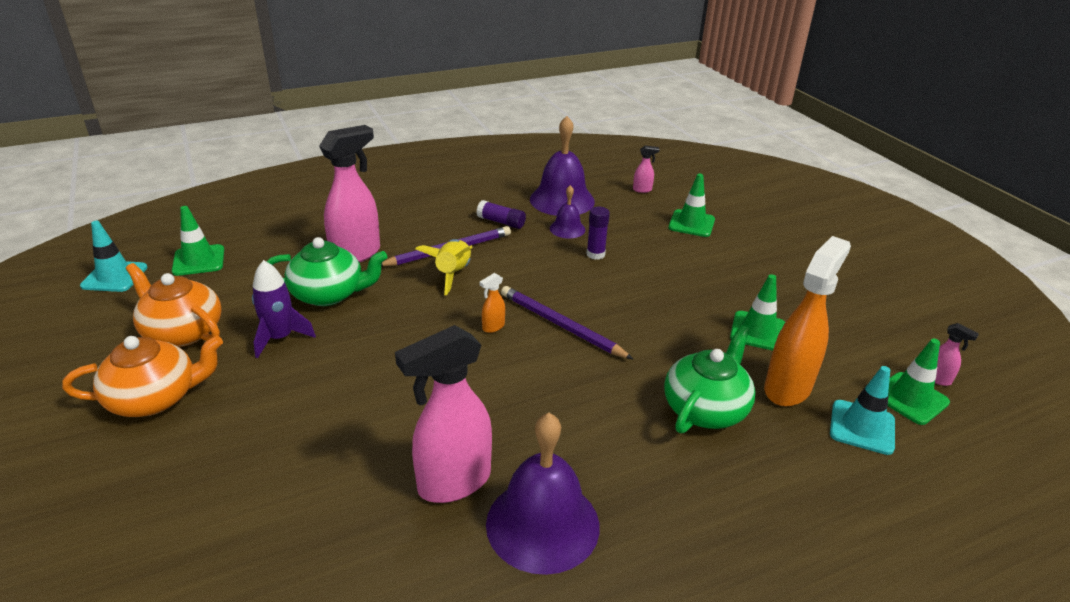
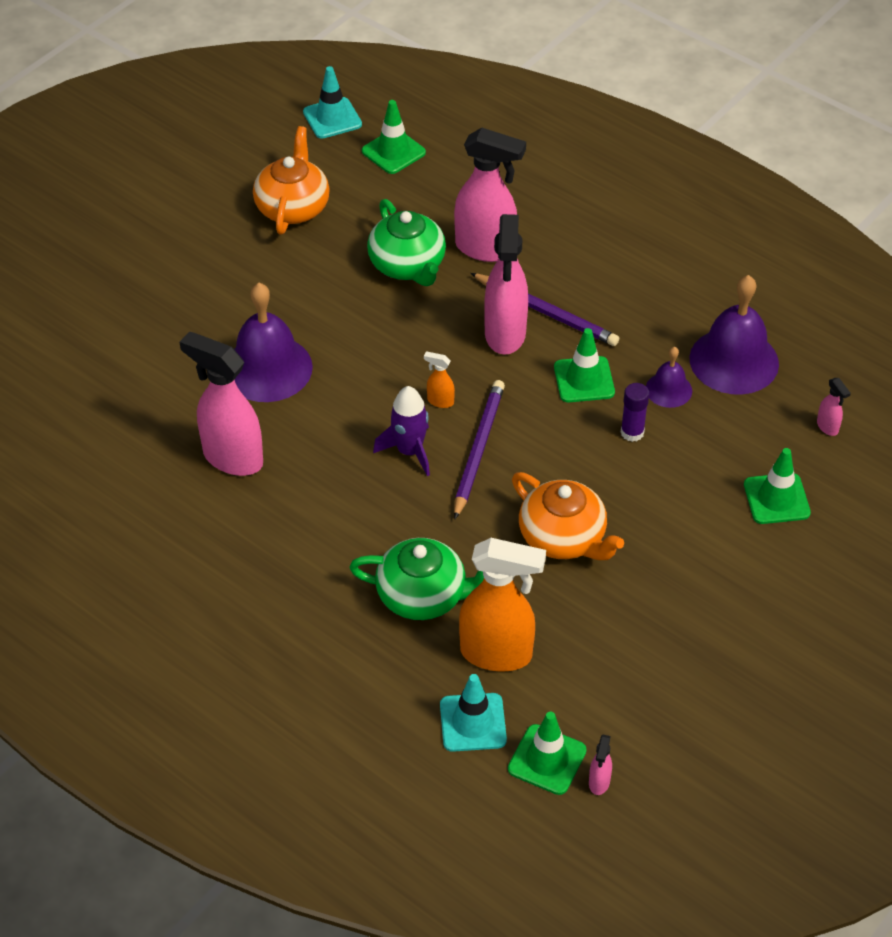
camera: 65 degrees right, 15 degrees up
orange teapot [62,336,223,417] -> orange teapot moved to [512,472,624,560]
purple rocket [252,260,316,358] -> purple rocket moved to [373,386,430,476]
yellow rocket [416,239,473,295] -> pink spray bottle [484,214,528,355]
purple glue stick [477,200,526,229] -> none
purple bell [486,413,600,575] -> purple bell moved to [234,283,313,402]
green traffic cone [730,274,785,351] -> green traffic cone moved to [554,328,615,402]

